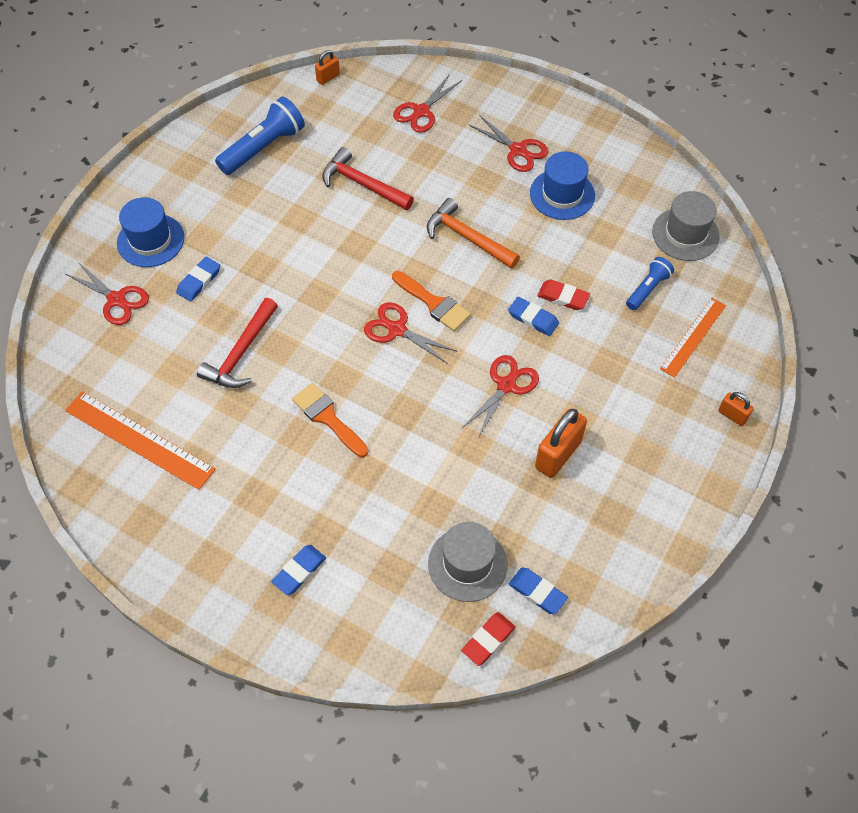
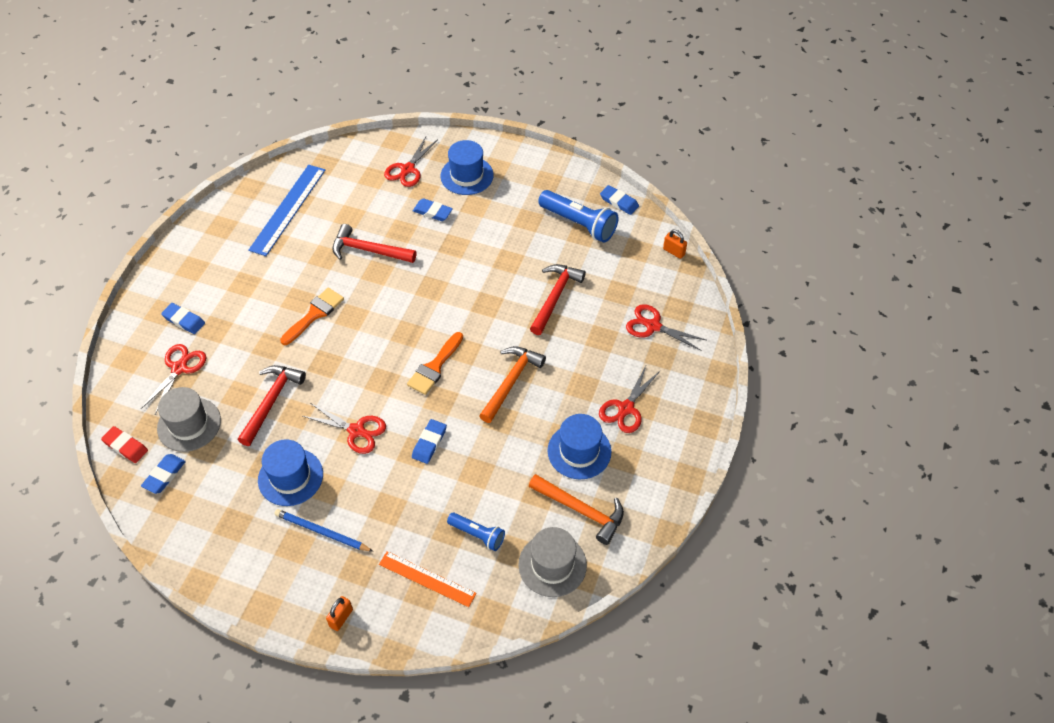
camera: 80 degrees right, 5 degrees down
orange ruler [65,391,216,490] -> blue ruler [248,165,325,256]
red scissors [364,302,458,364] -> red scissors moved to [141,344,207,414]
orange padlock [535,409,587,478] -> blue hat [258,439,323,506]
red eraser [537,280,590,310] -> none
none -> red hammer [238,365,306,446]
none -> blue pencil [274,509,374,552]
none -> orange hammer [529,474,624,545]
none -> blue eraser [600,185,639,215]

